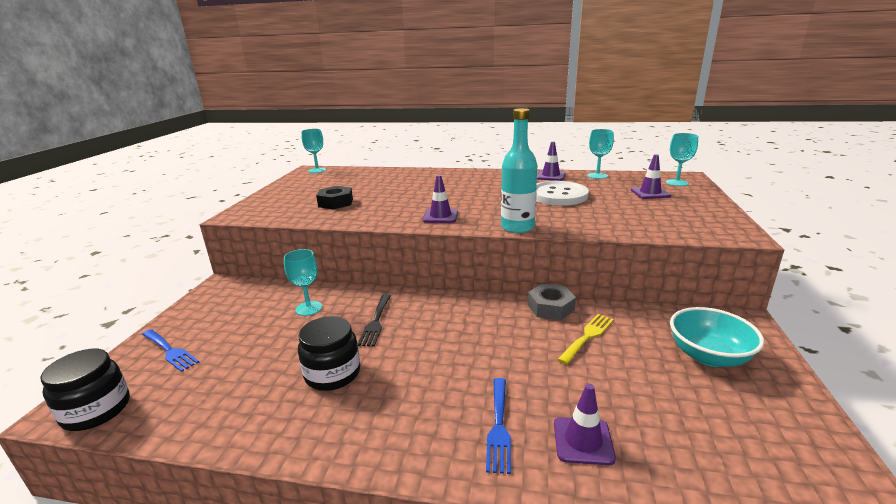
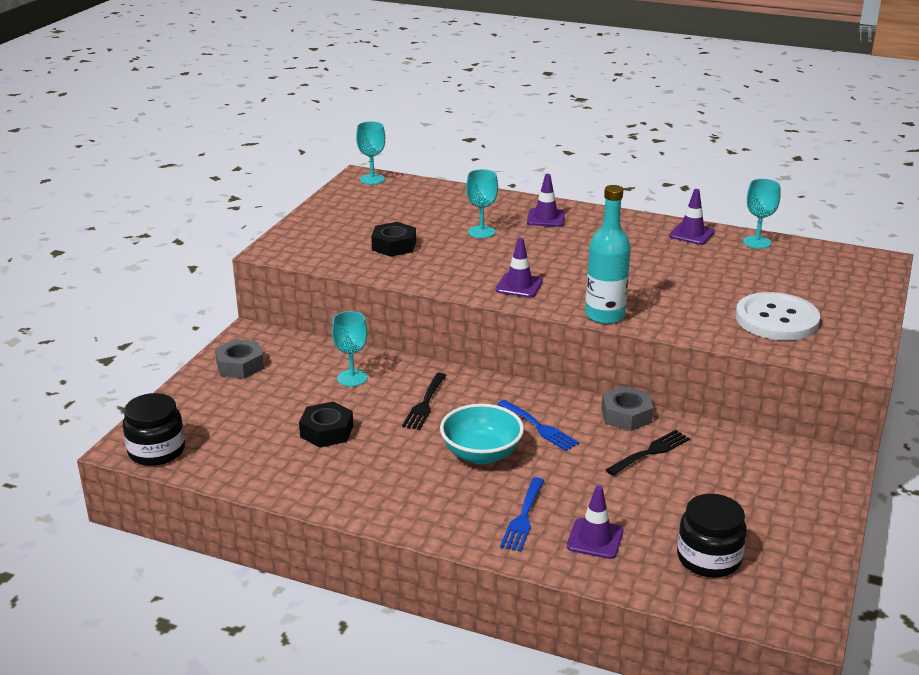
camera: 10 degrees right, 5 degrees up
blue fork [142,329,199,372] -> blue fork moved to [497,400,579,451]
black jar [298,316,360,391] -> black jar moved to [677,494,747,578]
white button [536,181,589,206] -> white button moved to [736,292,820,340]
yellow fork [557,314,614,364] -> black fork [605,430,690,476]
purple traffic cone [631,154,671,199] -> purple traffic cone moved to [527,174,565,227]
turquoise goblet [666,133,698,186] -> turquoise goblet moved to [466,169,498,238]
turquoise bowl [670,307,764,367] -> turquoise bowl moved to [440,404,524,464]
none -> grey nut [215,339,264,379]
none -> black nut [299,402,353,448]

